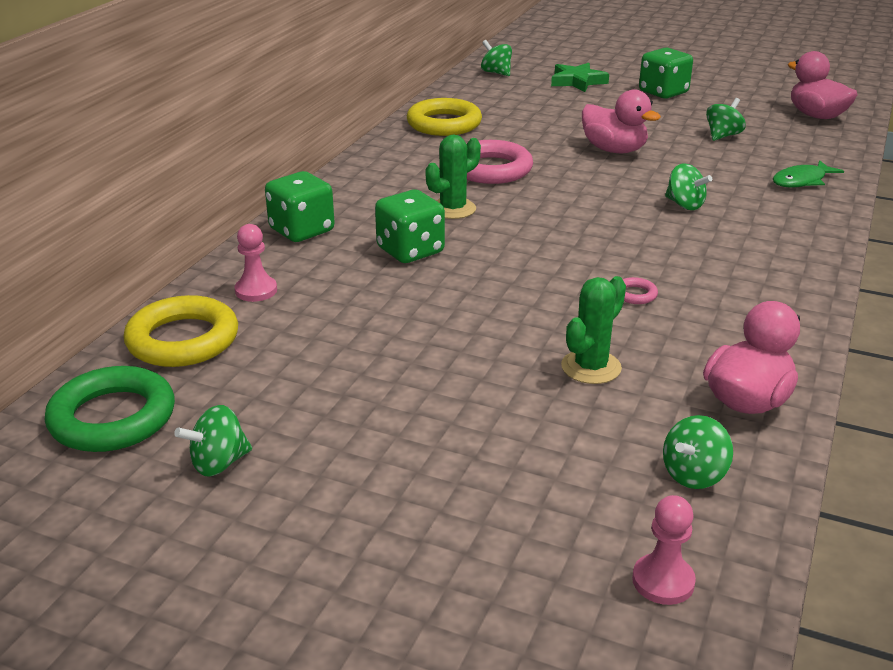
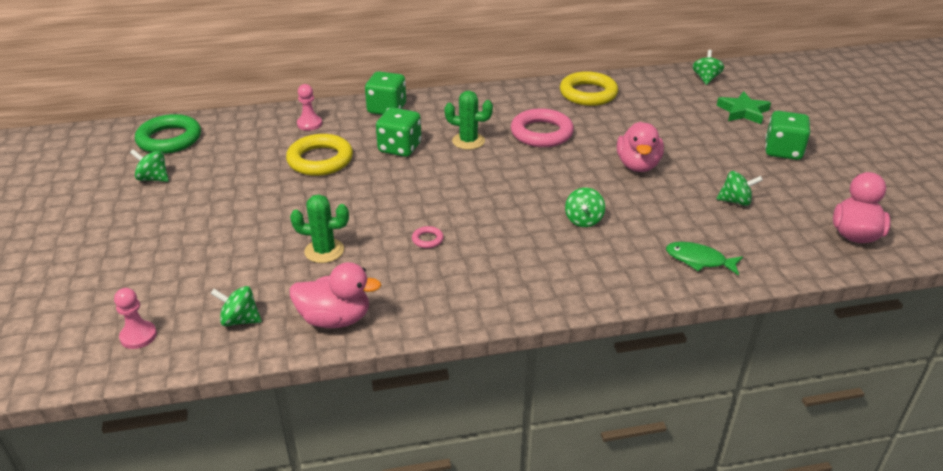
camera: 55 degrees right, 5 degrees up
yellow ring [124,295,238,367] -> yellow ring moved to [286,134,353,176]

